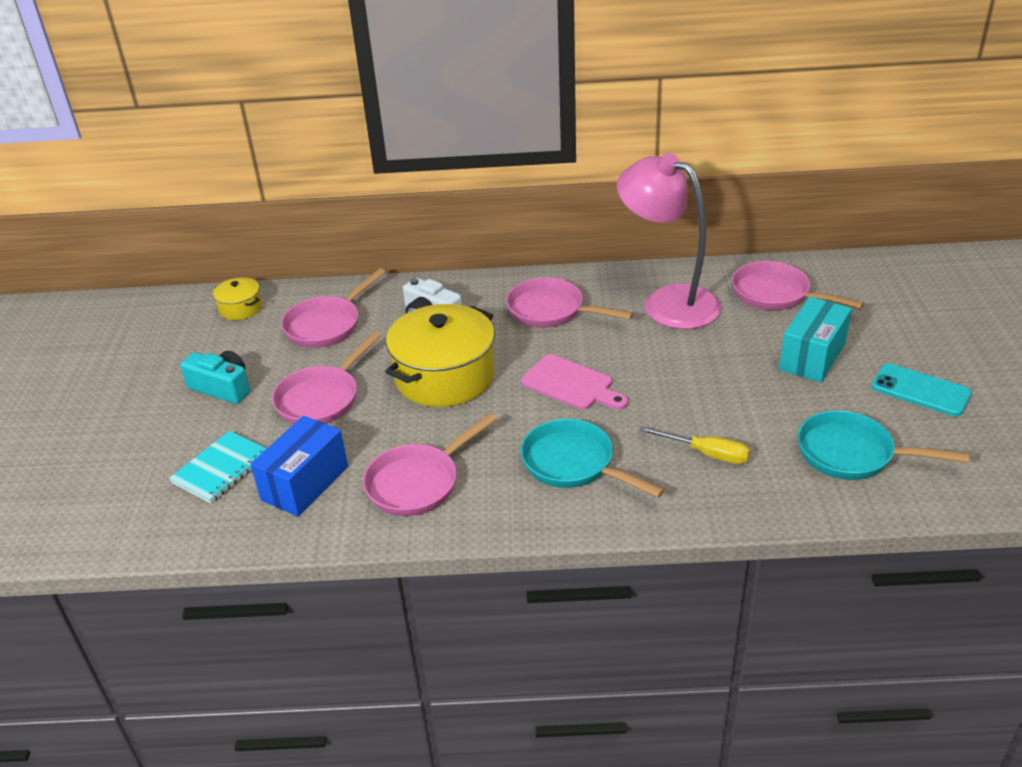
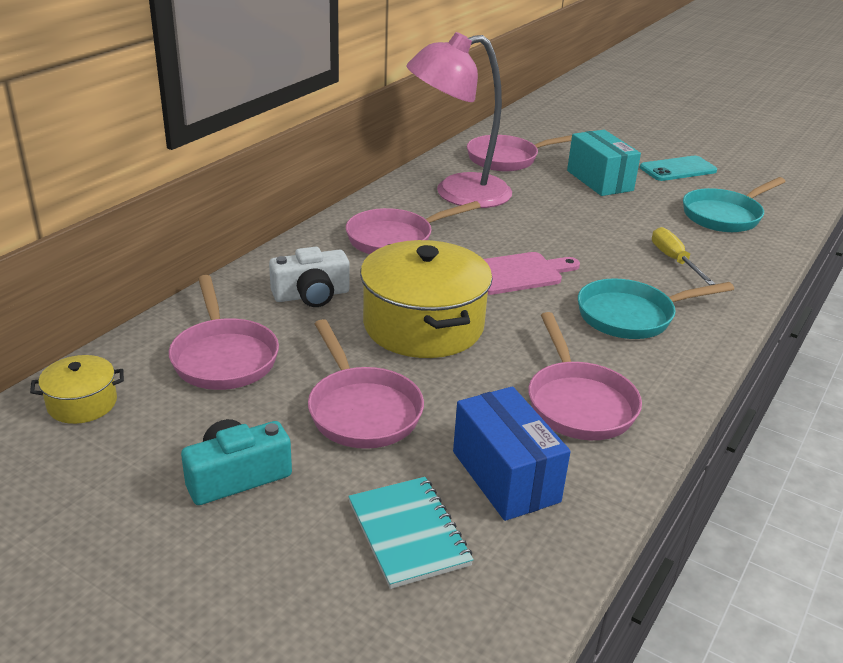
camera: 60 degrees left, 5 degrees down
yellow screwdriver [639,426,750,464] -> yellow screwdriver turned 75 degrees counterclockwise [652,227,715,285]

